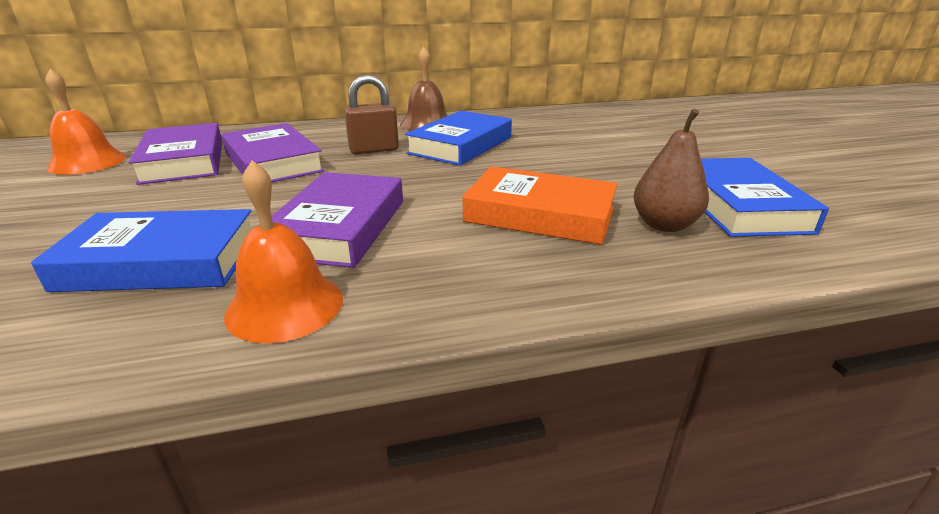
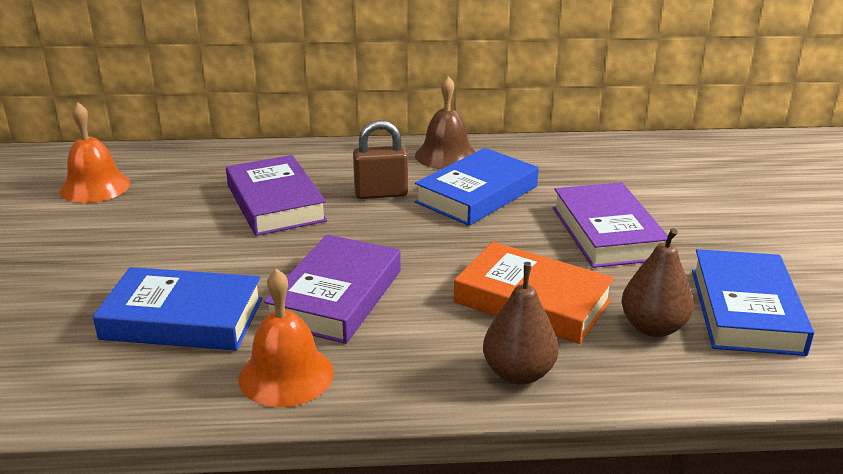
camera: 10 degrees right, 0 degrees up
purple book [128,123,222,185] -> purple book moved to [553,182,668,268]
none -> brown pear [483,265,559,385]

